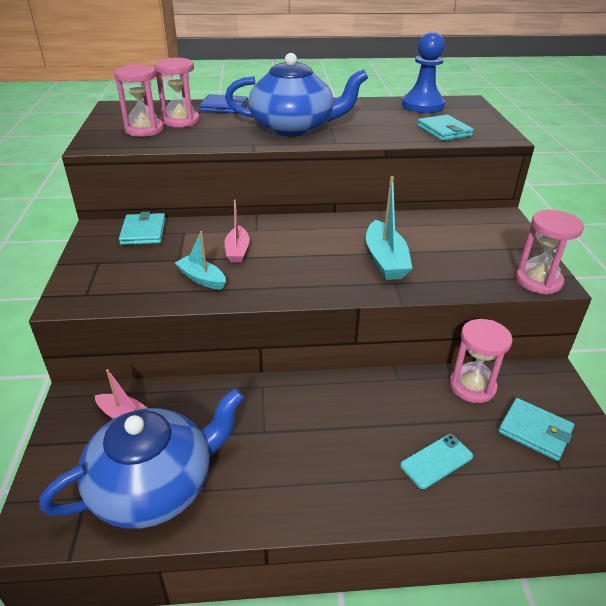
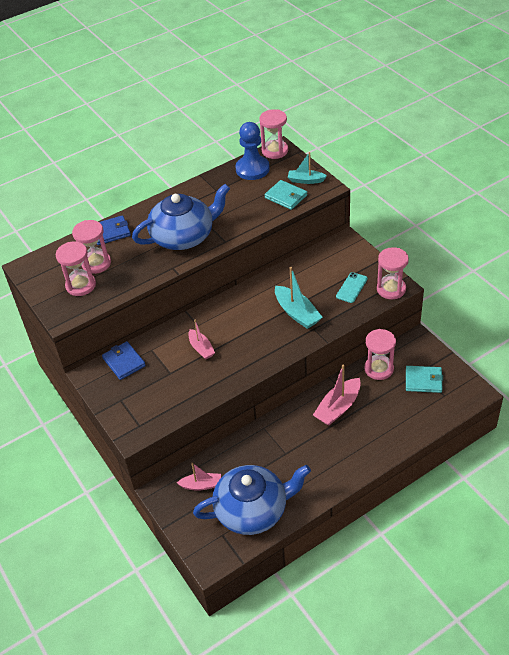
camera: 25 degrees left, 10 degrees up
blue teapot [39,388,244,529] -> blue teapot turned 45 degrees clockwise [193,465,311,535]
turquoise wallet [119,212,166,245] -> blue wallet [102,341,146,380]
turquoise boat [175,231,226,290] -> turquoise boat moved to [288,152,327,184]
turquoise phone [400,434,473,489] -> turquoise phone moved to [336,272,368,303]
none -> pink hourglass [259,109,288,159]
none -> pink boat [313,364,361,426]

